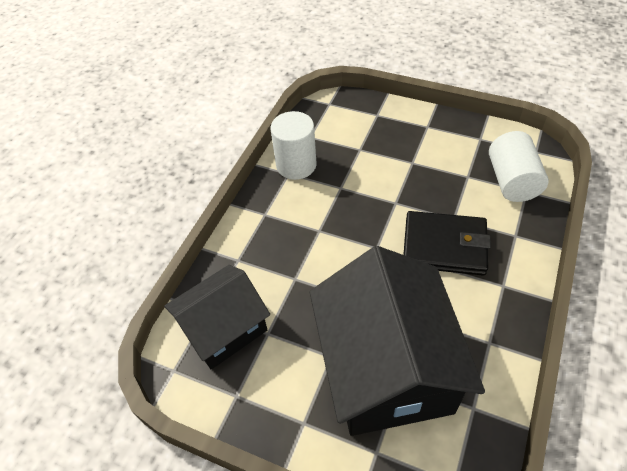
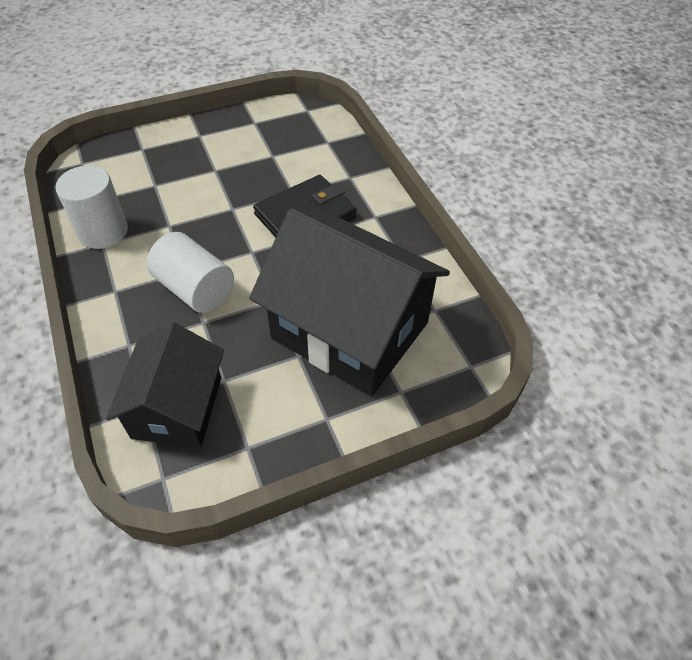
camera: 50 degrees left, 0 degrees up
white cylinder [489,131,549,202] -> white cylinder moved to [147,232,234,313]

